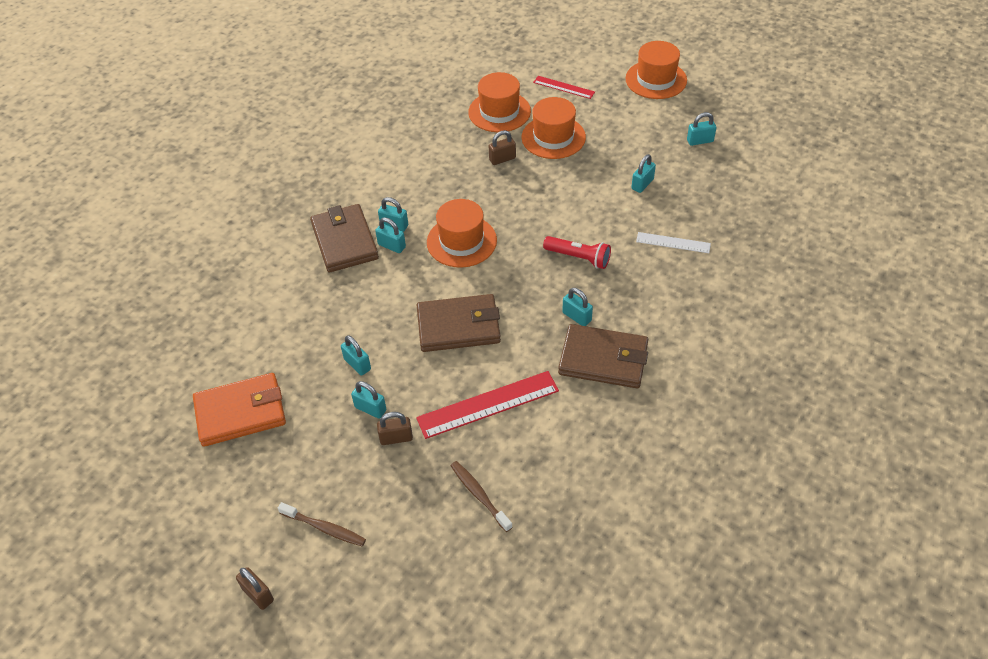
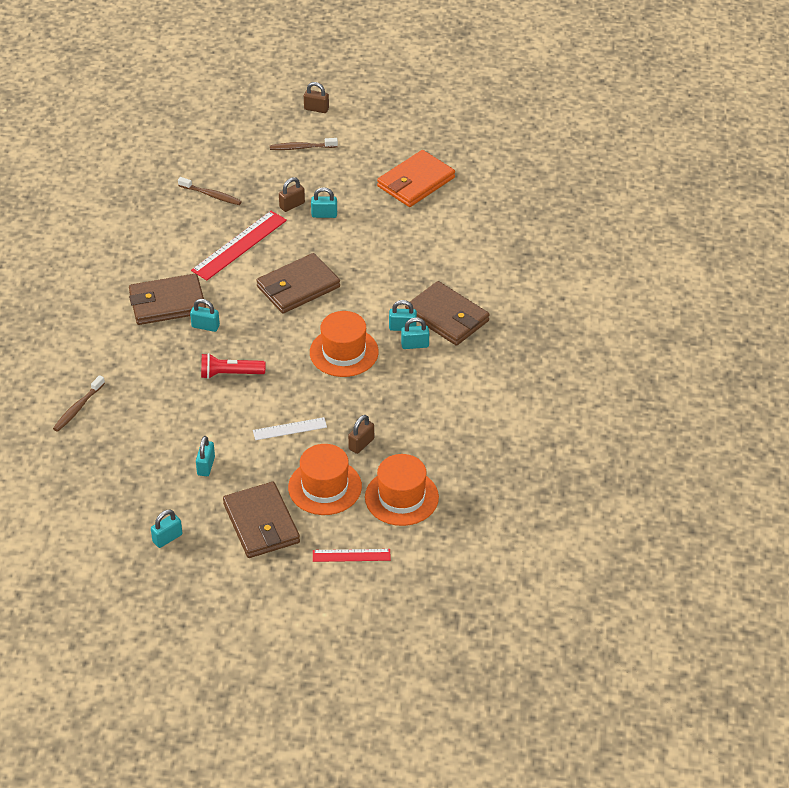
camera: 150 degrees right, 5 degrees down
turquoise padlock [341,335,371,376] -> none
orange hat [625,41,687,99] -> none
white ruler [636,232,711,253] -> white ruler moved to [253,417,327,440]
none -> brown toothbrush [53,375,105,432]
none -> brown wallet [223,482,300,558]

